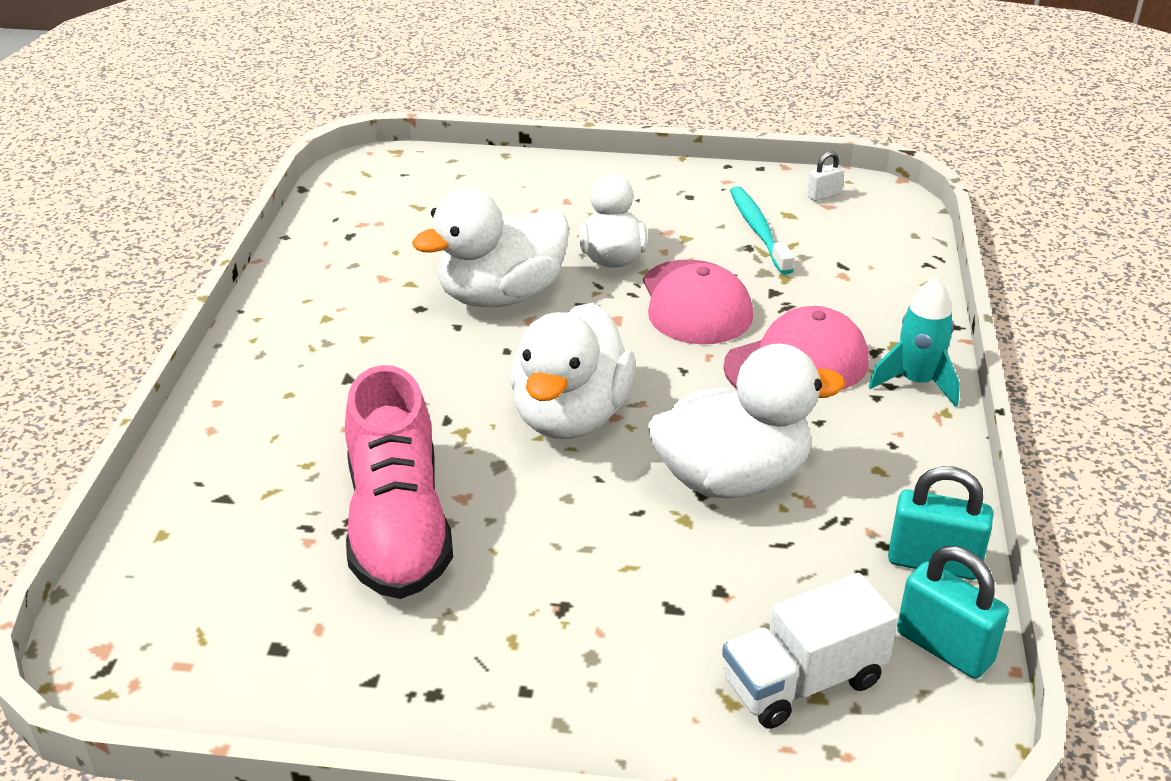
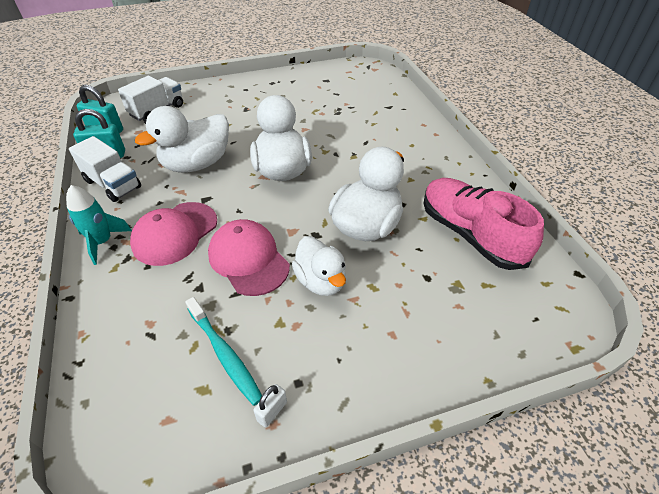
camera: 155 degrees right, 10 degrees up
pink shoe [345,365,453,599] -> pink shoe moved to [423,178,544,270]
white padlock [807,151,845,201] -> white padlock moved to [253,384,287,427]
none -> white truck [69,136,141,202]

